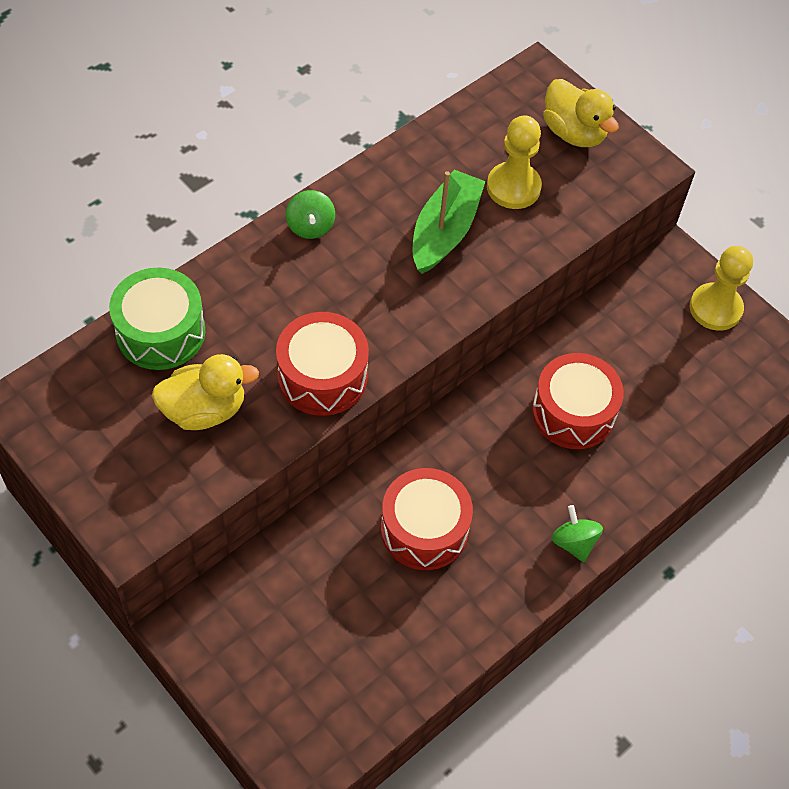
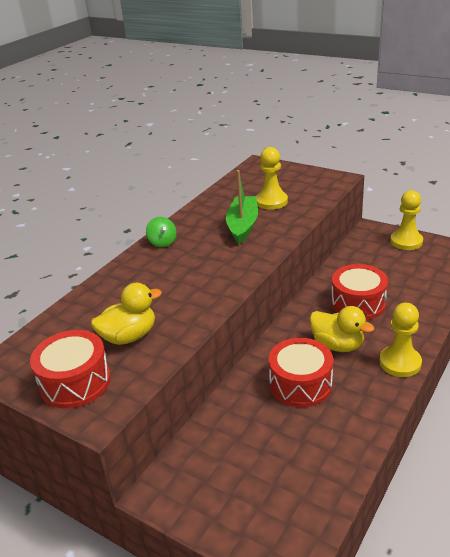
camera: 10 degrees left, 25 degrees down
green drum [109,267,205,370] -> none
red drum [276,312,369,416] -> red drum moved to [30,330,111,409]
yellow duck [543,79,619,147] -> yellow duck moved to [309,306,375,352]
green spinning top [552,505,603,563] -> yellow pawn [379,303,422,377]

